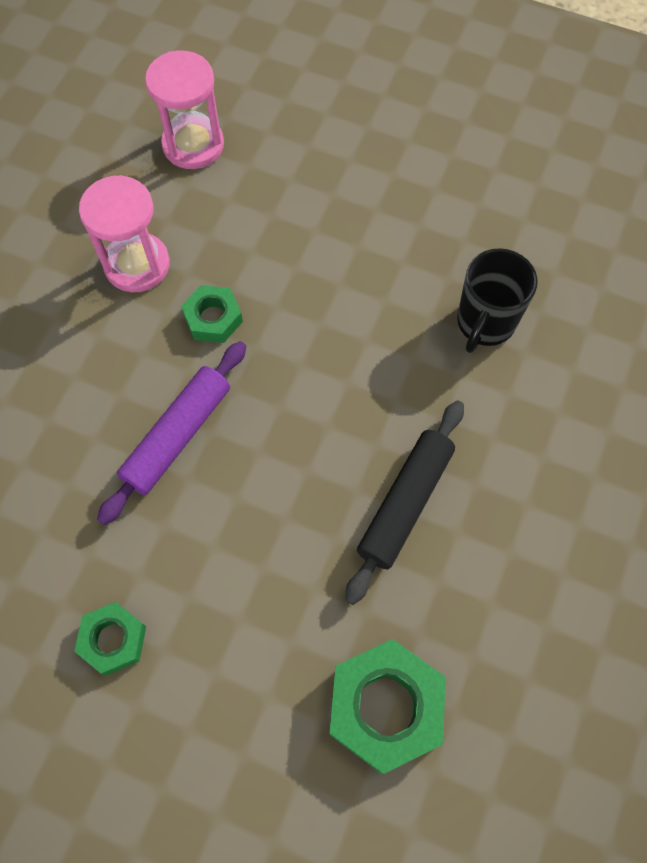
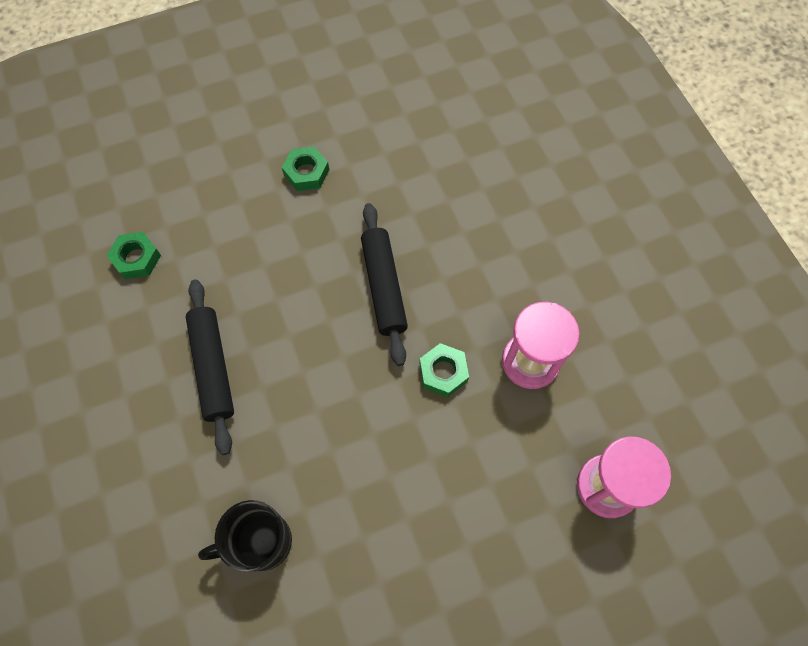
camera: 135 degrees right, 0 degrees up
purple rolling pin [97,341,246,525] -> black rolling pin [361,203,408,366]
green nut [329,639,446,774] -> green nut [106,232,161,279], size x0.58
black mug [457,248,538,353] -> black mug turned 90 degrees counterclockwise [198,500,292,572]

